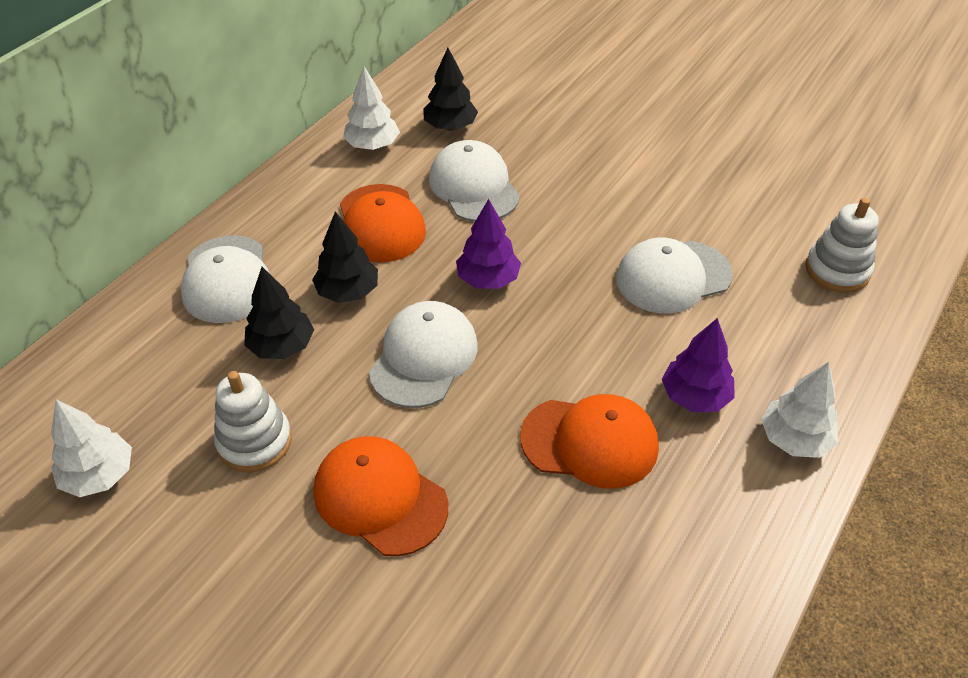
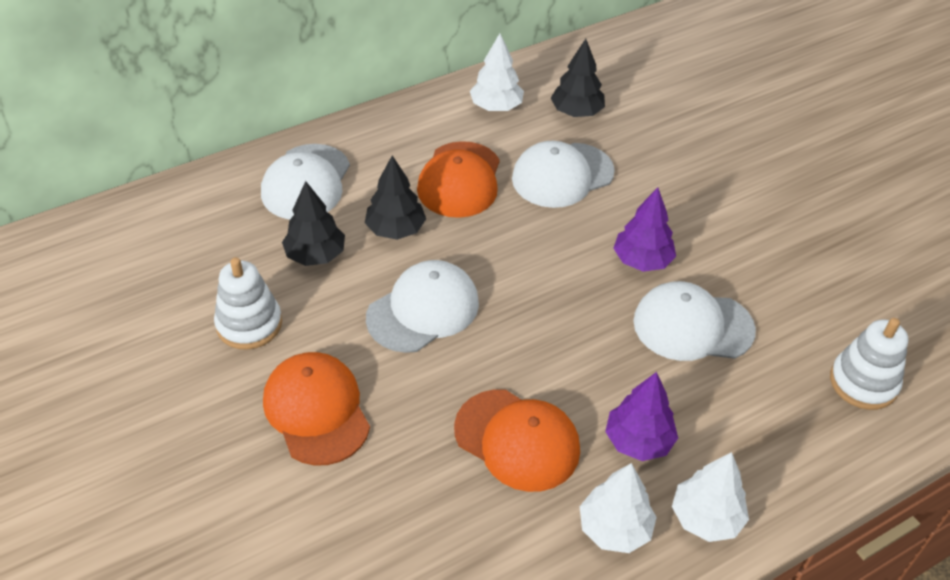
camera: 25 degrees right, 0 degrees up
white tree [51,400,132,497] -> white tree moved to [580,463,657,553]
white cap [429,140,520,222] -> white cap turned 120 degrees counterclockwise [512,141,615,208]
purple tree [456,199,521,289] -> purple tree moved to [613,187,676,272]

